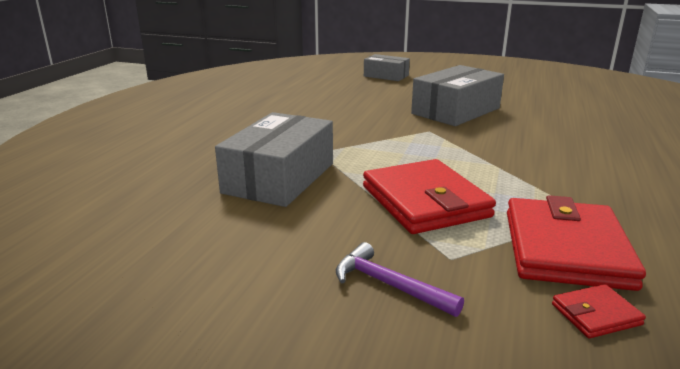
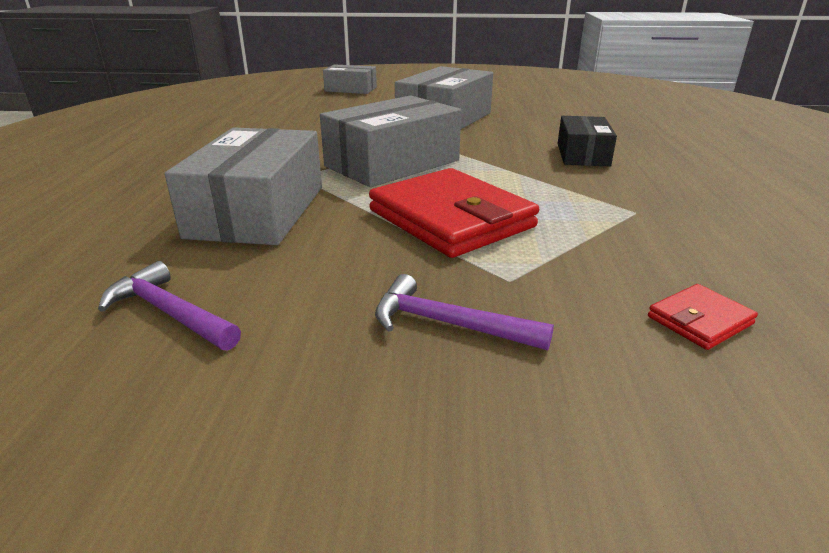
camera: 15 degrees left, 5 degrees up
red wallet [507,195,646,291] -> none
none -> purple hammer [98,261,241,351]
none -> grey box [320,95,461,187]
none -> black box [557,116,617,167]

